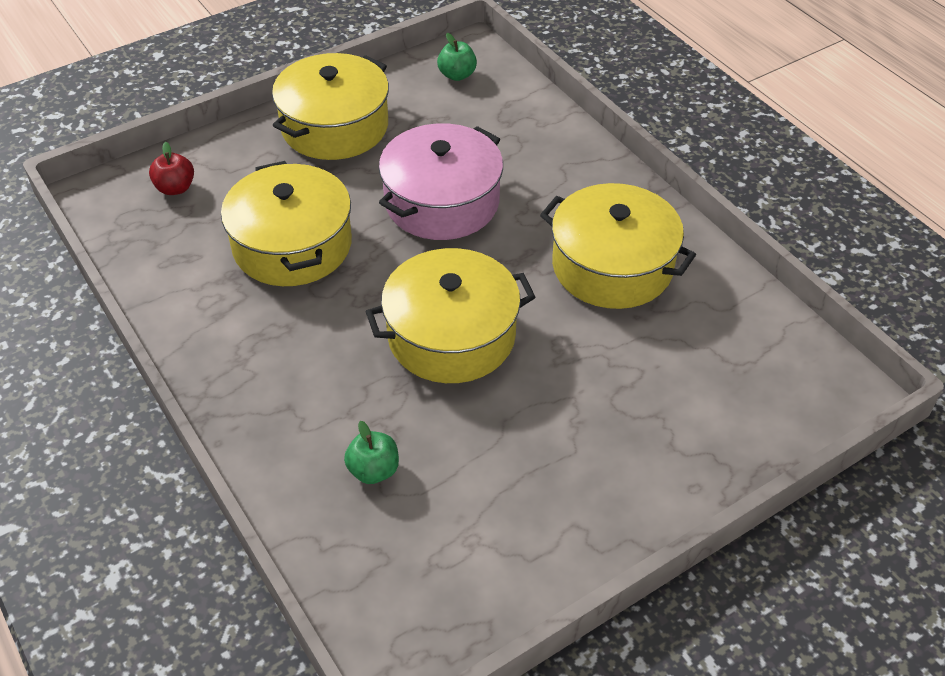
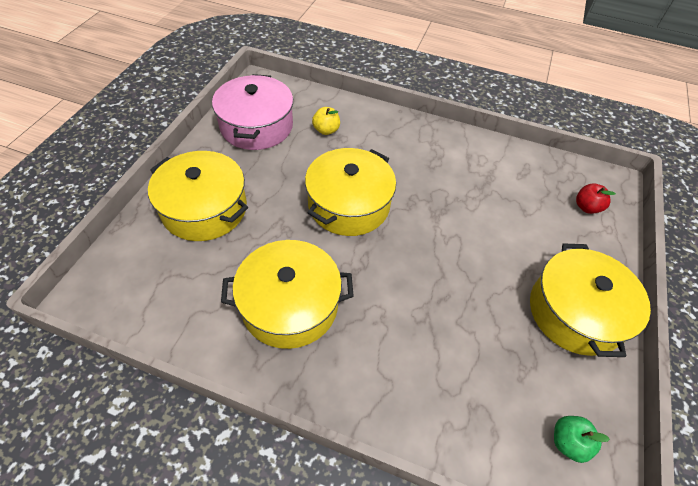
camera: 140 degrees right, 5 degrees up
yellow pot [221,161,352,286] -> yellow pot moved to [148,151,248,241]
green apple [344,421,399,484] -> yellow apple [312,107,340,135]
pink pot [379,123,503,240] -> pink pot moved to [212,74,293,150]

